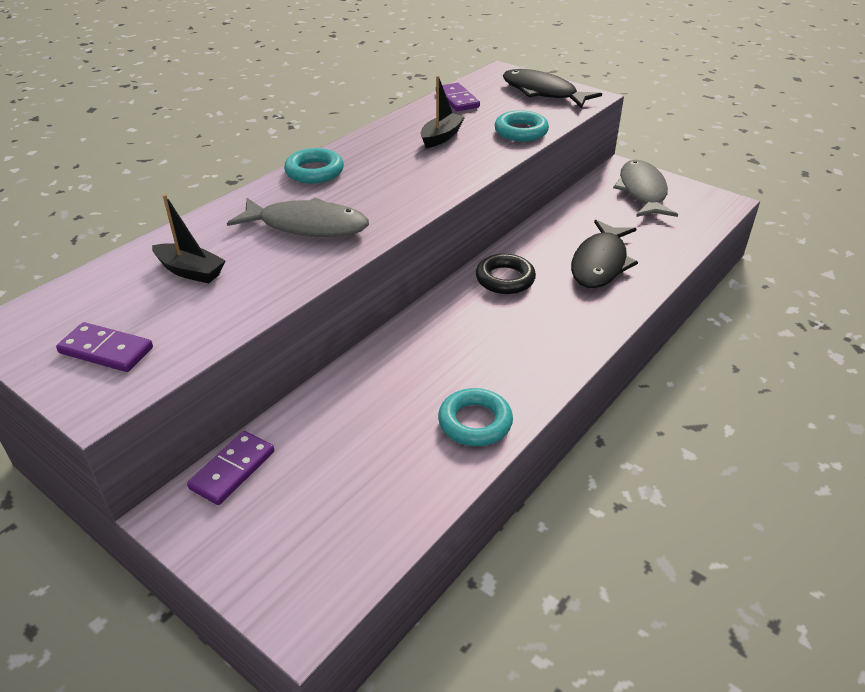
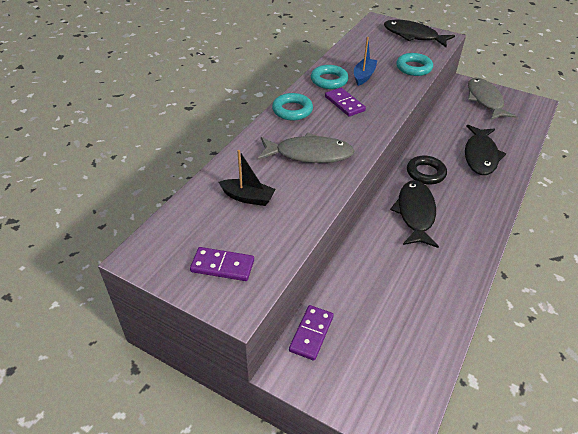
camera: 10 degrees left, 5 degrees up
black boat [420,76,465,148] -> blue boat [354,37,377,86]
turquoise ring [438,388,513,446] -> turquoise ring moved to [311,65,349,89]
purple domino [442,83,480,111] -> purple domino moved to [325,88,366,117]
none -> black fish [390,180,439,248]

